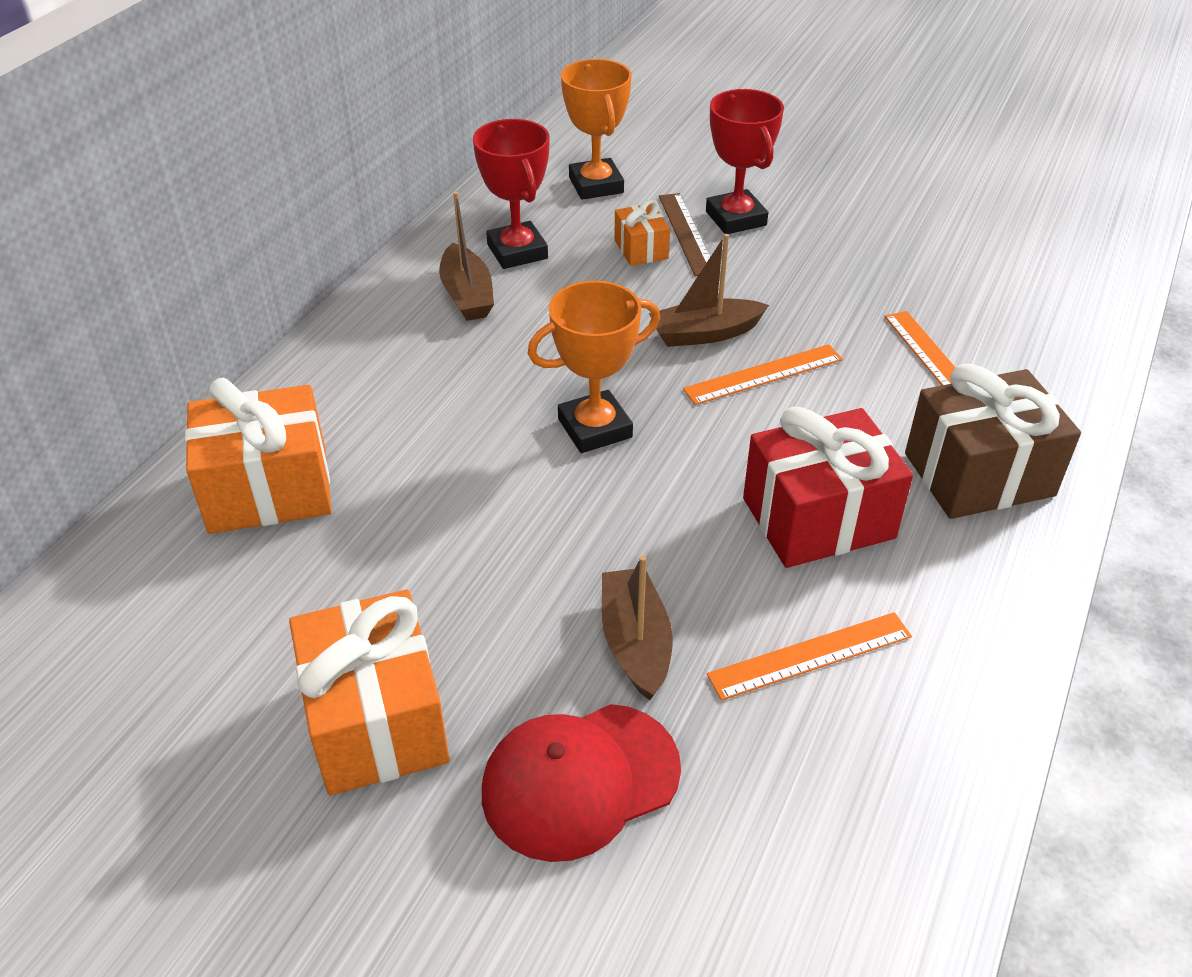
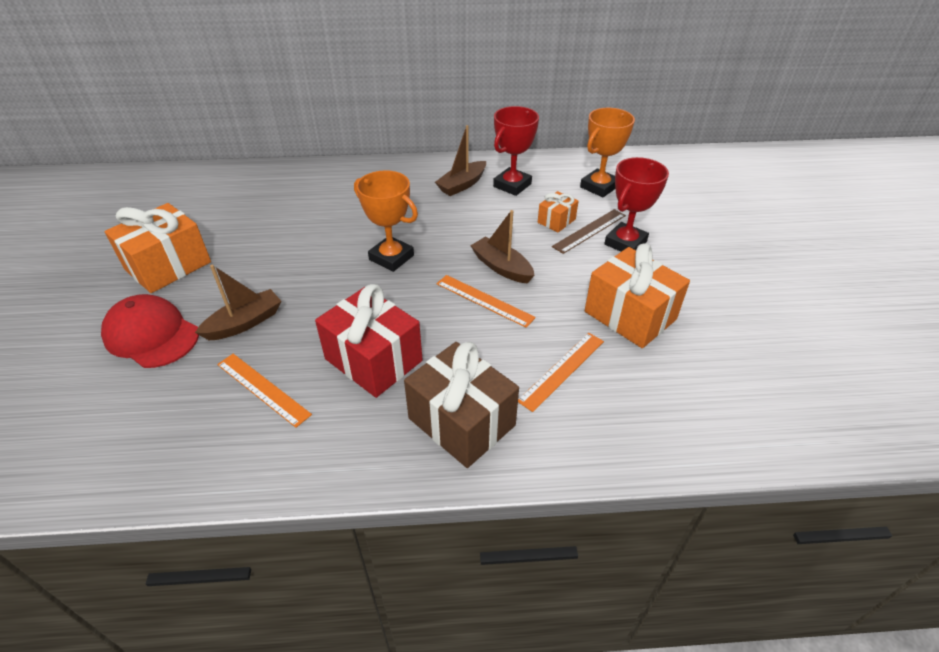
camera: 60 degrees right, 0 degrees up
orange gift [185,378,332,534] -> orange gift moved to [585,243,690,348]

